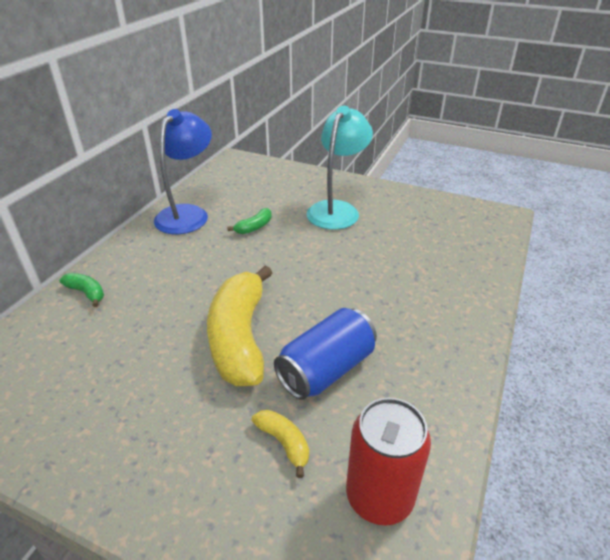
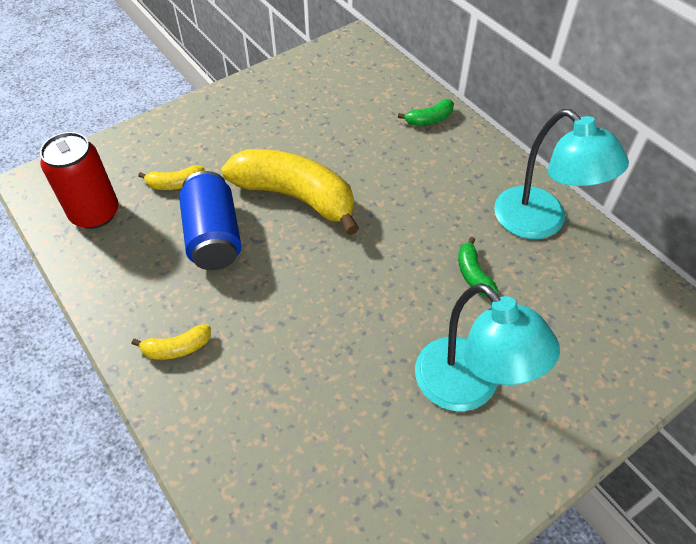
camera: 120 degrees right, 15 degrees up
blue lamp [154,109,212,234] -> turquoise lamp [494,109,629,239]
none -> yellow banana [132,324,211,360]

